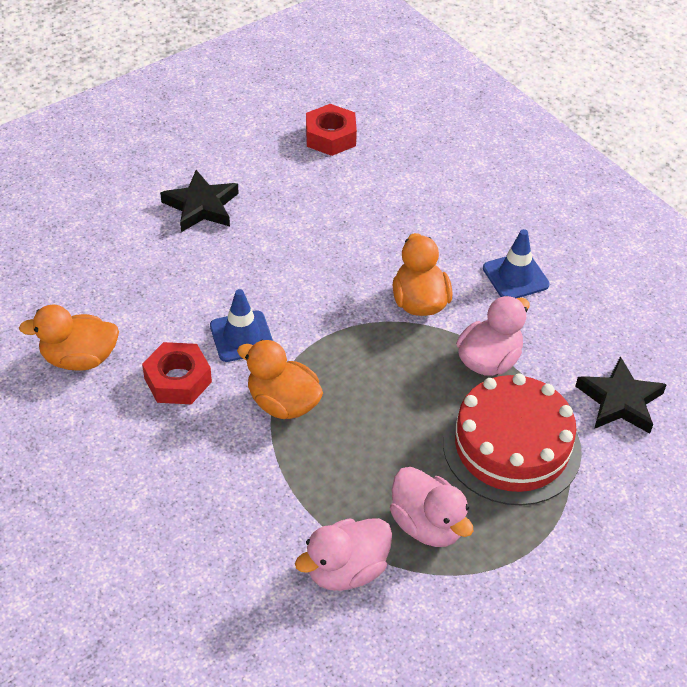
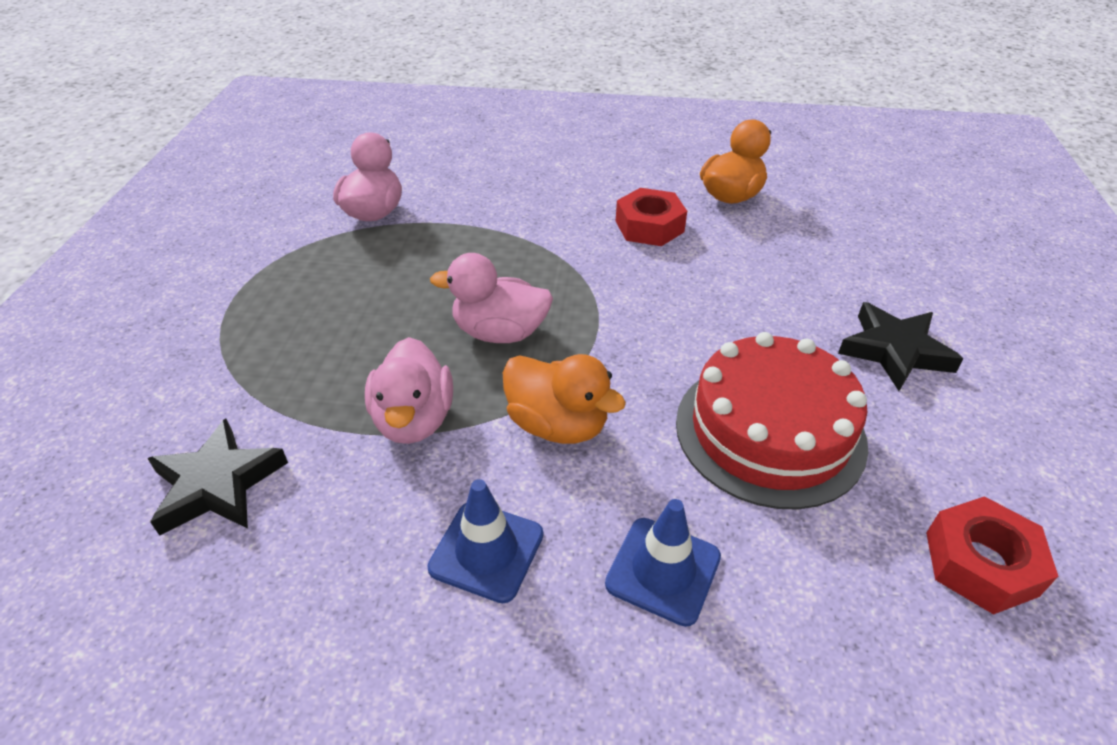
camera: 135 degrees right, 5 degrees down
blue traffic cone [210,289,273,362] -> blue traffic cone moved to [605,499,721,627]
orange duck [237,340,323,419] -> none
pink duck [390,467,473,547] -> pink duck moved to [430,253,553,343]
red cake [443,373,582,505] -> red cake moved to [676,332,868,510]

